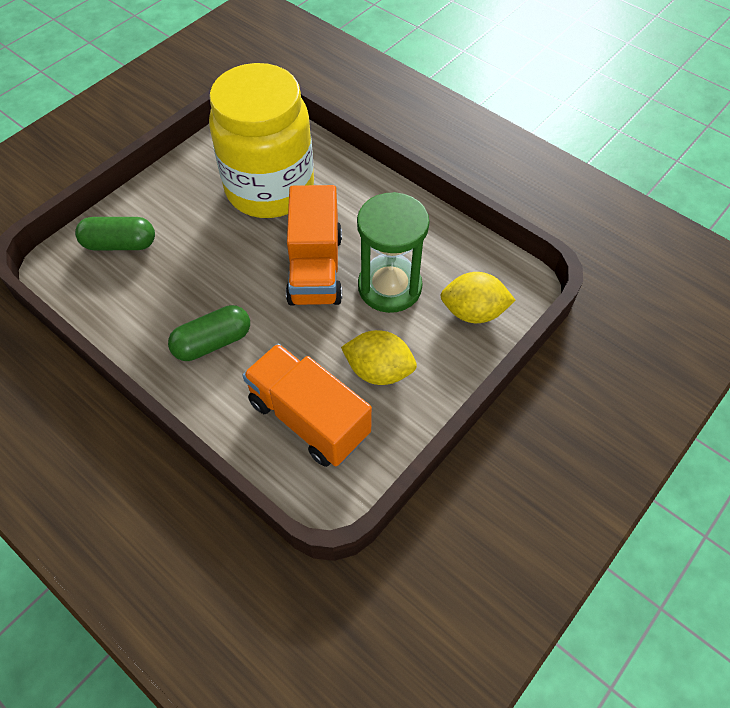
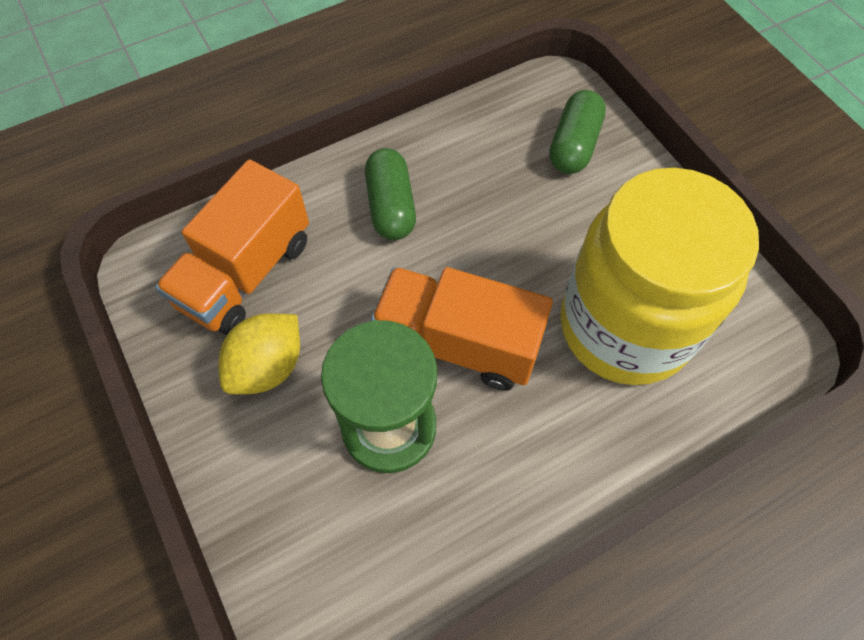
camera: 110 degrees right, 5 degrees up
orange truck [242,343,372,467] -> orange truck turned 150 degrees clockwise [155,159,309,335]
yellow lemon [440,272,516,323] -> none

